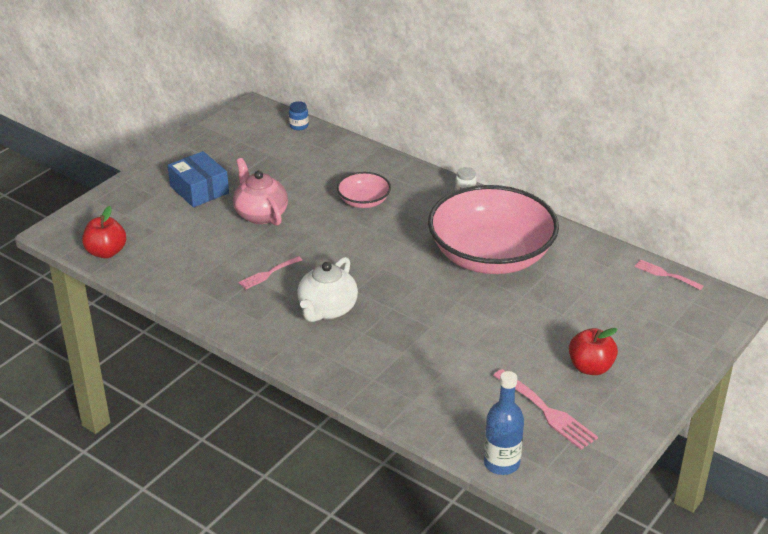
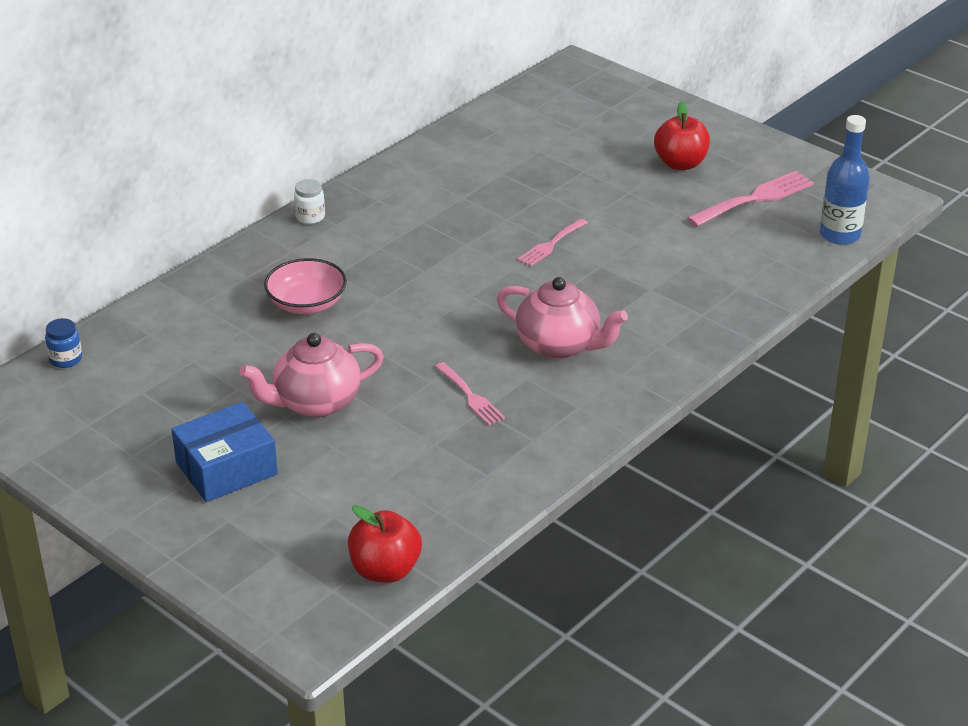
camera: 85 degrees left, 0 degrees up
white teapot [297,257,358,322] -> pink teapot [497,277,628,359]
pink bowl [428,185,559,274] -> none
pink fork [635,259,703,290] -> pink fork moved to [518,219,588,266]

